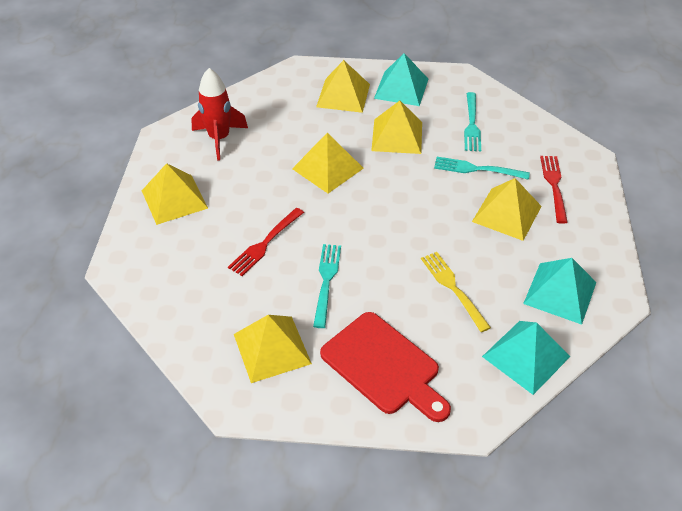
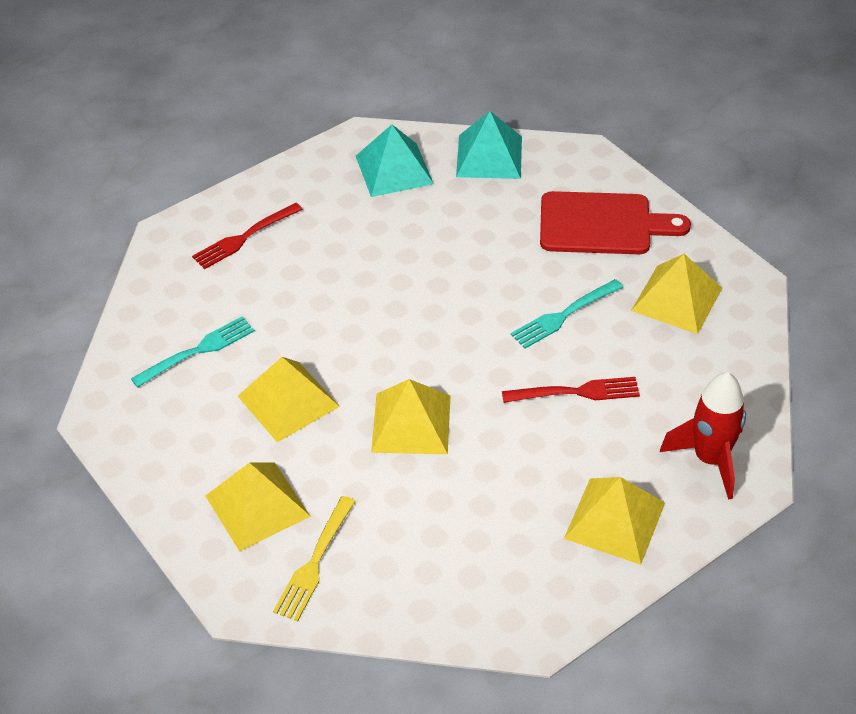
camera: 130 degrees left, 0 degrees up
red rocket [191,68,248,161] -> red rocket moved to [660,372,746,500]
red cutting board [320,312,451,422] -> red cutting board turned 90 degrees clockwise [540,191,691,254]
turquoise pyramid [374,53,428,106] -> none
yellow fork [421,252,491,332] -> yellow fork moved to [273,496,356,621]
turquoise fork [434,157,530,180] -> none
yellow pyramid [472,178,542,241] -> none

